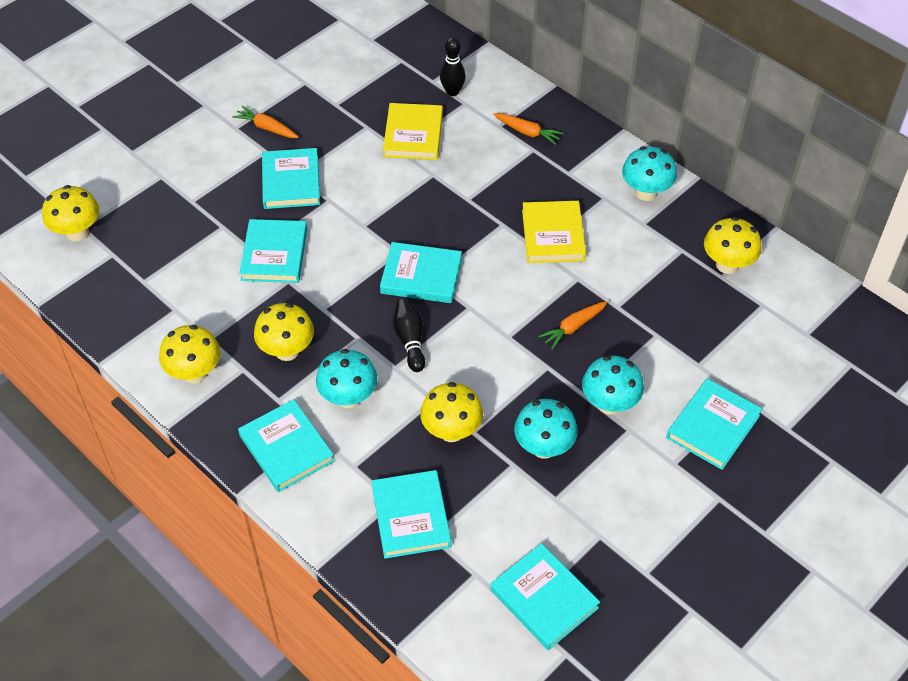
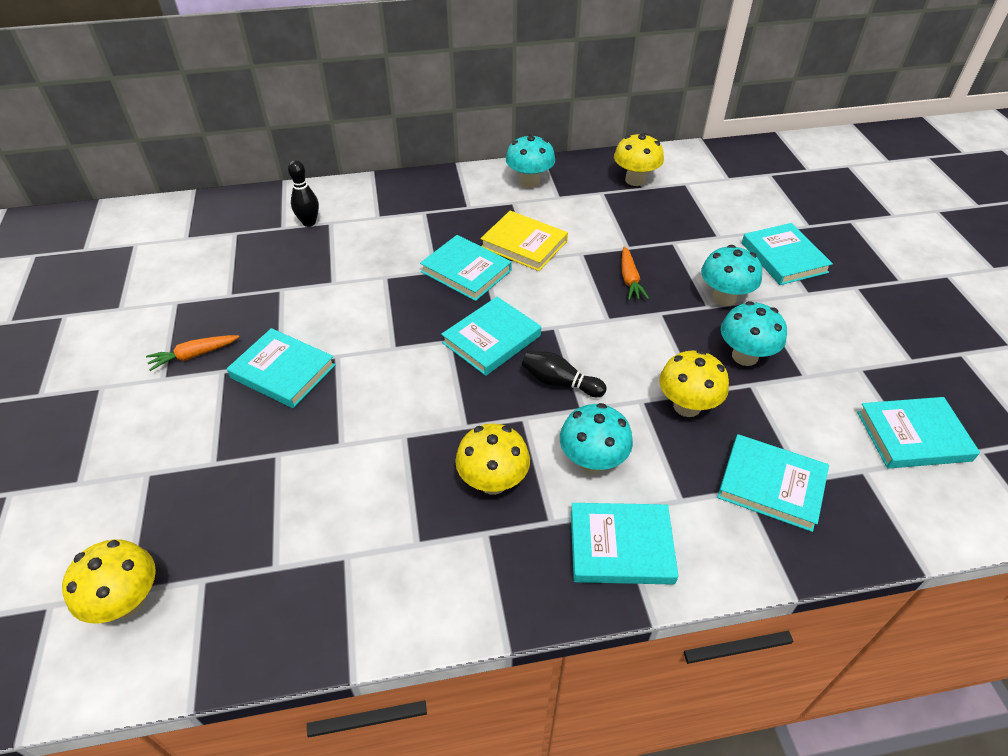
camera: 55 degrees left, 5 degrees down
yellow mushroom [159,325,220,383] -> none
turquoise book [239,219,307,283] -> turquoise book moved to [420,235,512,301]
yellow book [383,103,443,160] -> none
orange carrot [493,113,563,145] -> none

